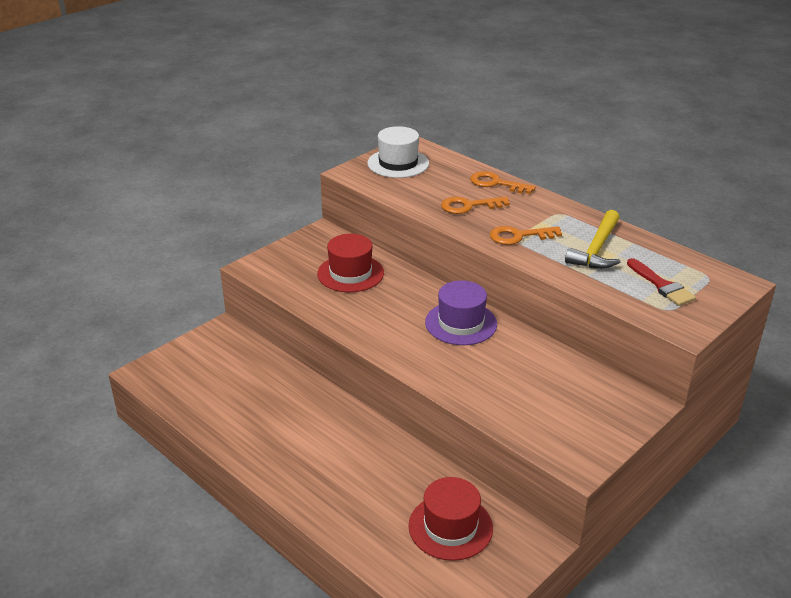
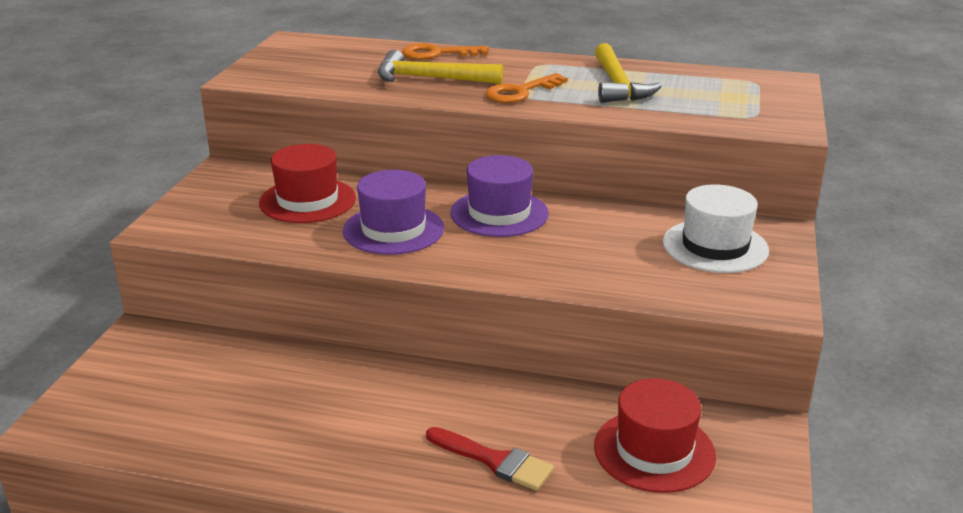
camera: 30 degrees left, 5 degrees down
white hat [368,126,429,178] -> white hat moved to [663,184,769,273]
orange key [441,197,510,214] -> yellow hammer [378,50,503,84]
red brush [627,258,696,306] -> red brush moved to [426,427,554,491]
none -> purple hat [343,170,444,255]

